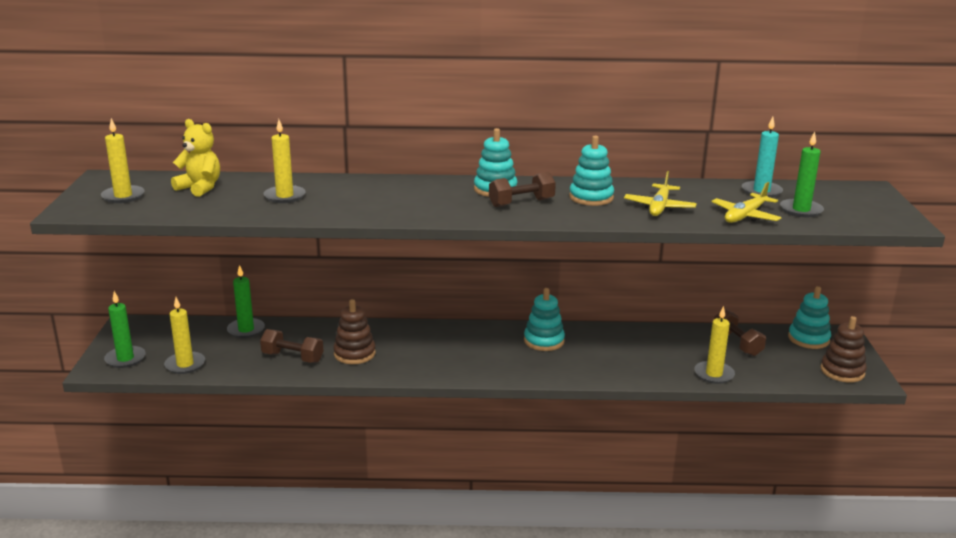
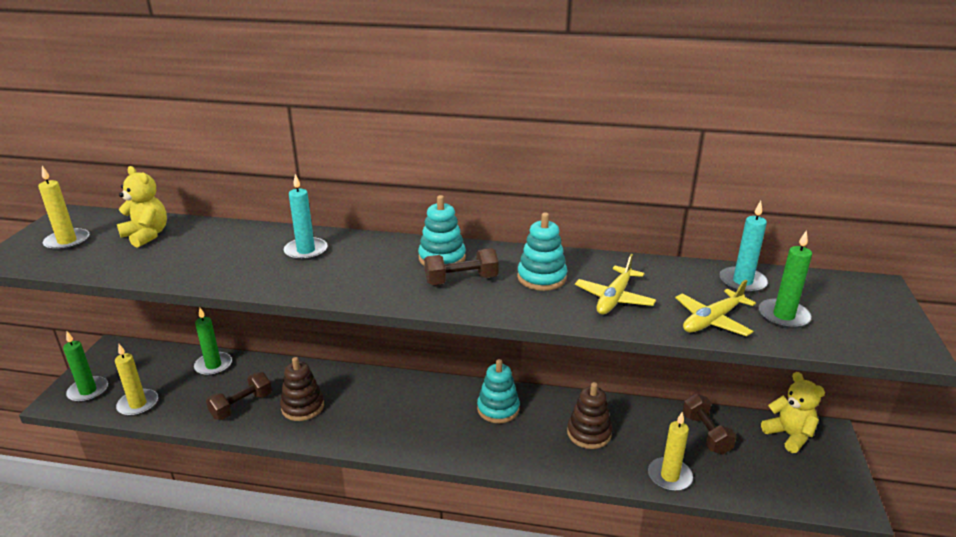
camera: 10 degrees right, 5 degrees up
brown dumbbell [260,329,324,363] -> brown dumbbell turned 75 degrees counterclockwise [206,372,272,420]
yellow candle [264,119,306,203] -> none
turquoise stacking toy [788,286,831,349] -> yellow teddy bear [761,372,825,453]
brown stacking toy [820,316,867,383] -> brown stacking toy moved to [567,382,612,449]
none -> turquoise candle [284,174,328,261]

